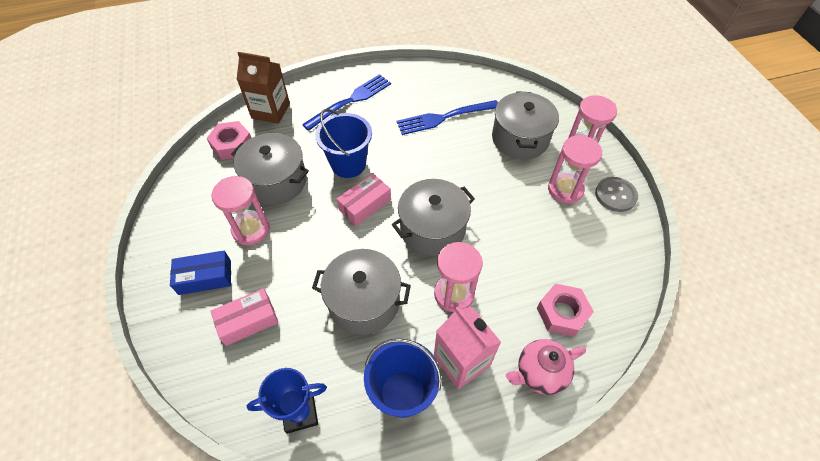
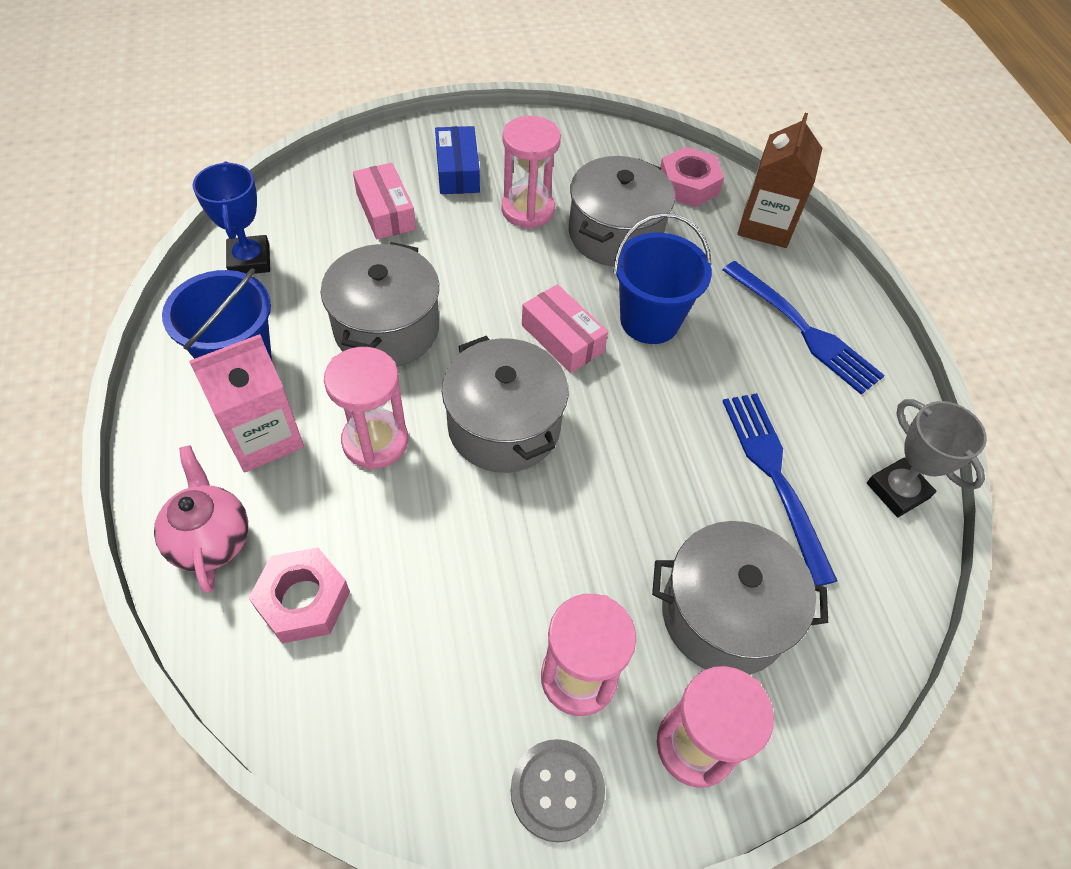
camera: 90 degrees right, 0 degrees up
none -> grey trophy [867,399,987,517]

